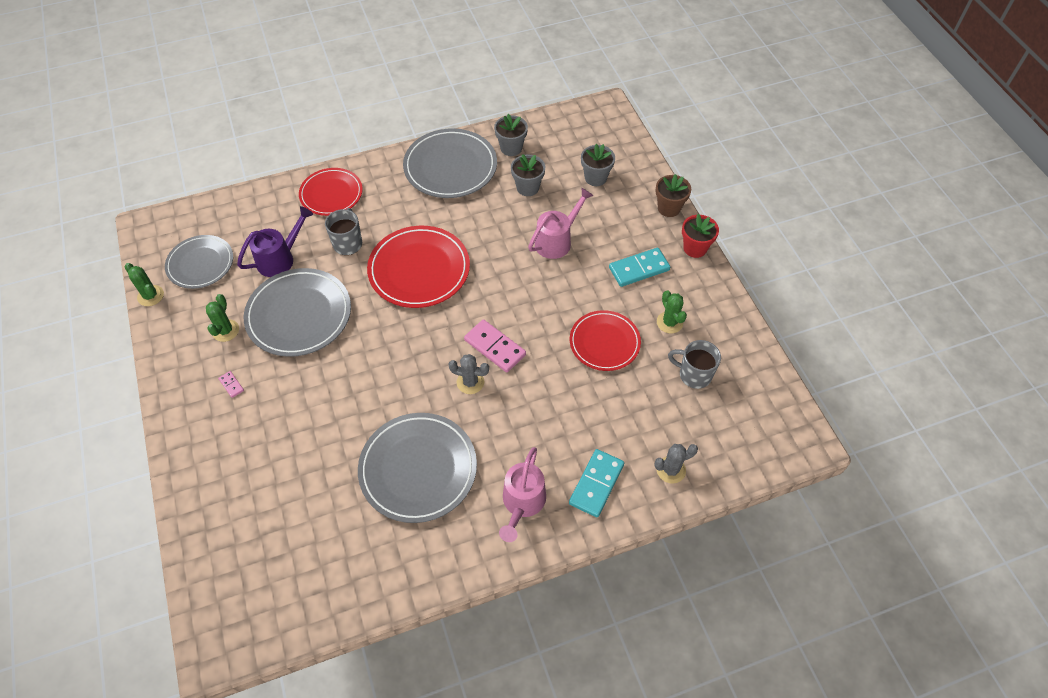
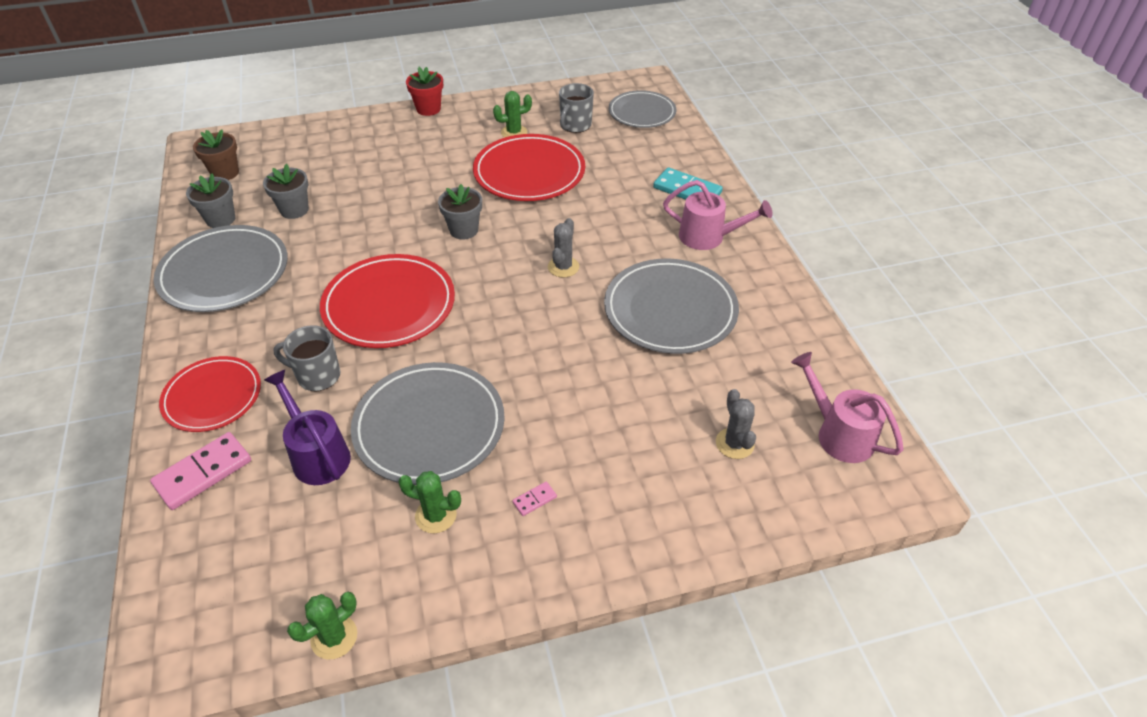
camera: 85 degrees left, 10 degrees down
grey plate [165,235,233,289] -> grey plate moved to [609,90,676,128]
pink domino [464,319,526,372] -> pink domino moved to [150,432,251,510]
pink watering can [528,188,594,259] -> pink watering can moved to [791,352,904,463]
red plate [570,310,641,371] -> red plate [473,134,585,201], size x1.52
grey flower pot [581,144,615,186] -> grey flower pot moved to [438,184,482,240]
turquoise domino [609,248,670,287] -> none
grey cactus [654,444,698,484] -> grey cactus moved to [716,389,756,459]
brown flower pot [656,174,691,217] -> brown flower pot moved to [193,130,239,180]

